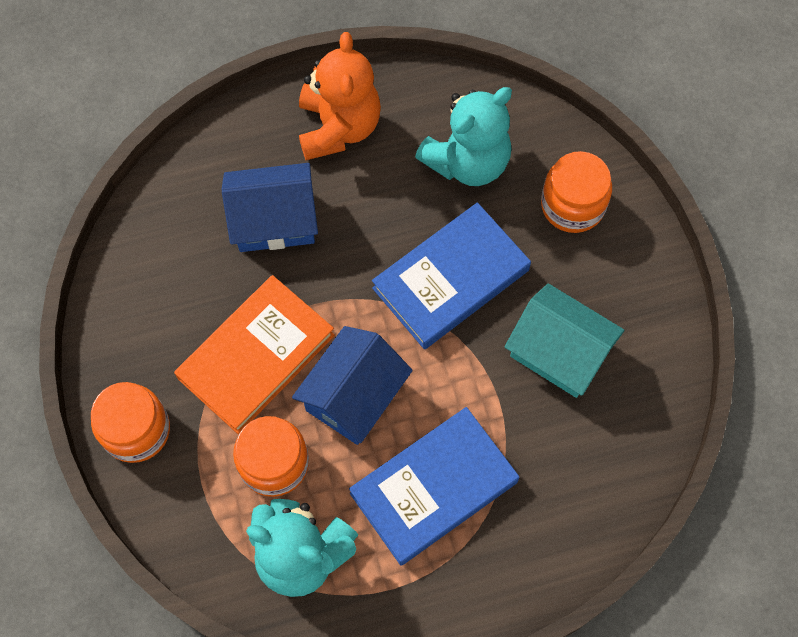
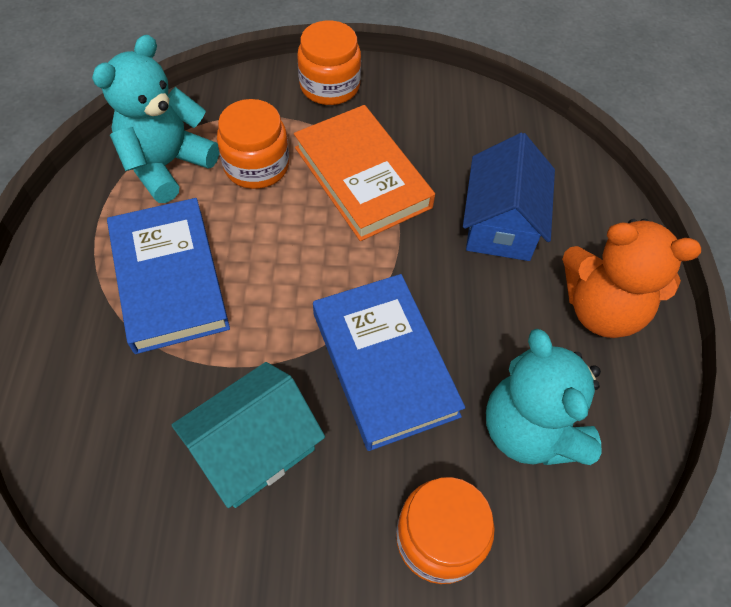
camera: 105 degrees right, 10 degrees down
blue house [292,326,413,445] -> none

